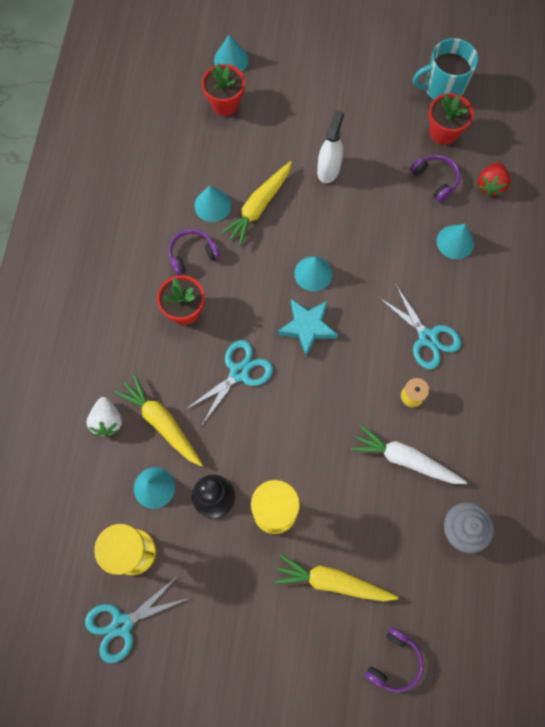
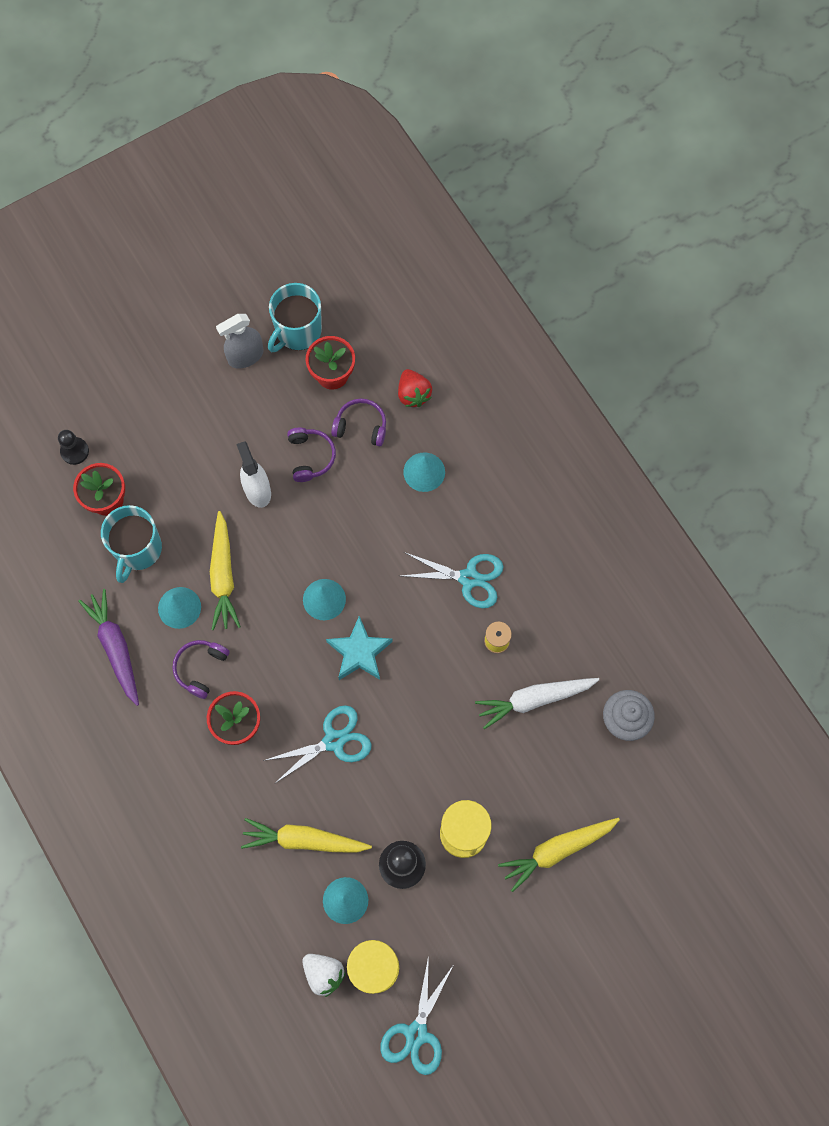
camera: 40 degrees left, 0 degrees up
white strawberry [86,397,122,436] -> white strawberry moved to [303,954,346,997]
turquoise scissors [185,340,273,425] -> turquoise scissors turned 60 degrees clockwise [263,705,371,784]
turquoise cone [214,34,249,72] -> black pawn [58,430,89,465]
purple headphones [365,627,424,692] -> purple headphones moved to [287,428,336,482]
none -> purple carrot [78,589,139,706]
none -> turquoise mug [101,505,162,583]
none -> grey spray bottle [216,314,263,369]

